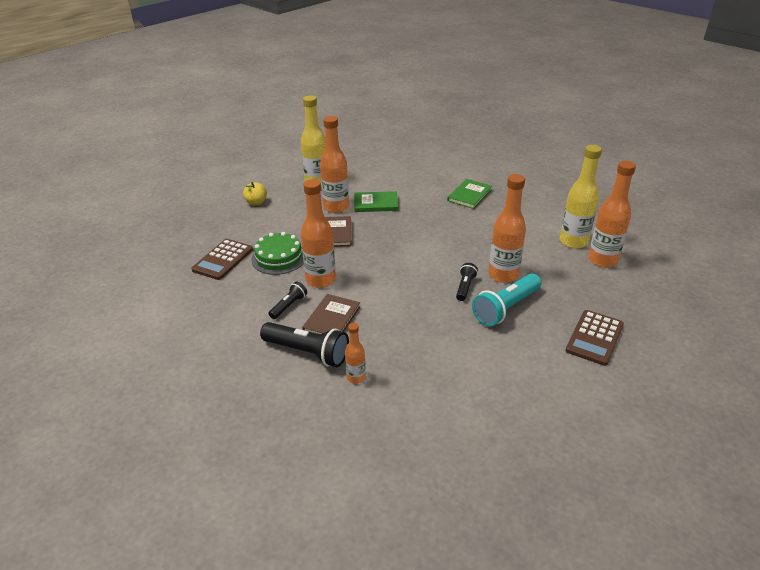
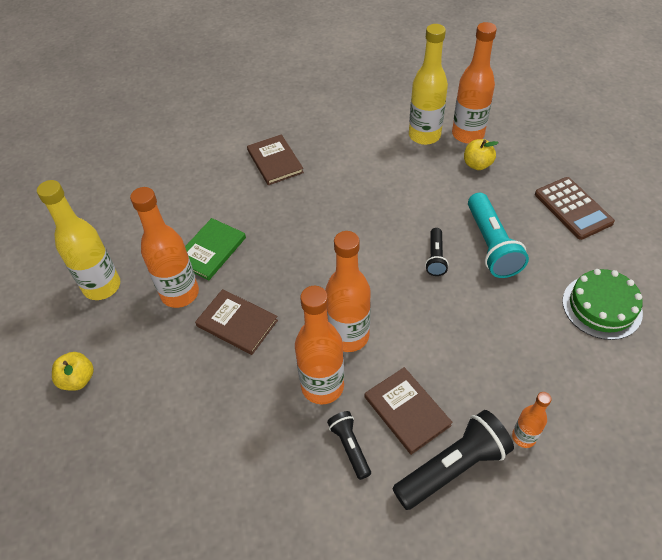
camera: 55 degrees left, 15 degrees up
brown calculator [191,239,253,280] -> none
green cake [251,232,304,275] -> green cake moved to [562,269,643,340]
green book [447,179,492,209] -> brown book [247,134,304,185]
black flashlight [456,263,478,301] -> black flashlight turned 135 degrees counterclockwise [425,228,449,276]
orange bottle [488,174,526,283] -> orange bottle moved to [325,231,371,352]
none -> yellow apple [464,139,498,170]

